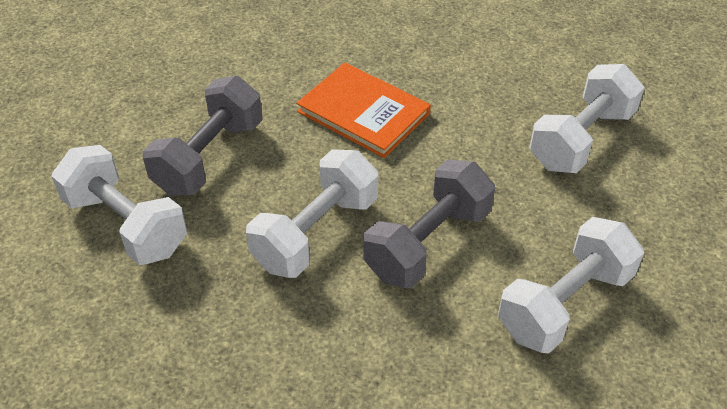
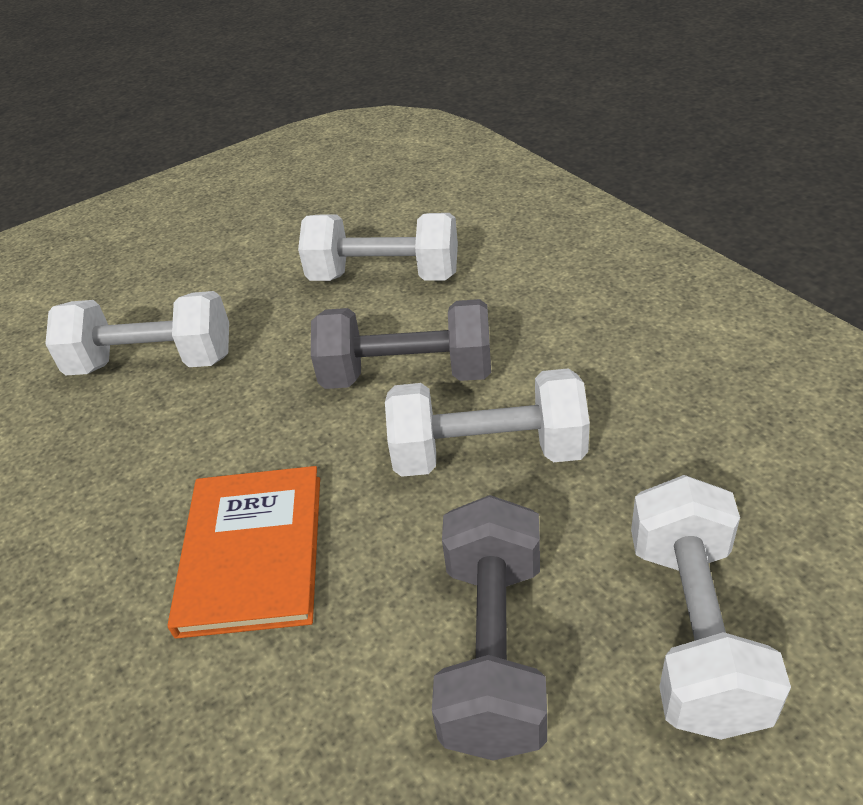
camera: 125 degrees left, 5 degrees down
grey dumbbell [143,76,263,196] -> grey dumbbell turned 75 degrees counterclockwise [432,495,547,760]

